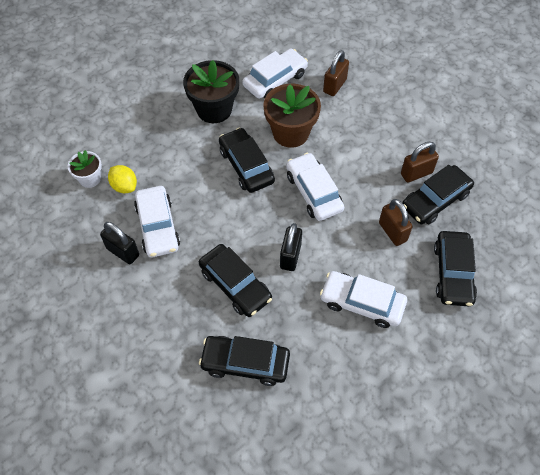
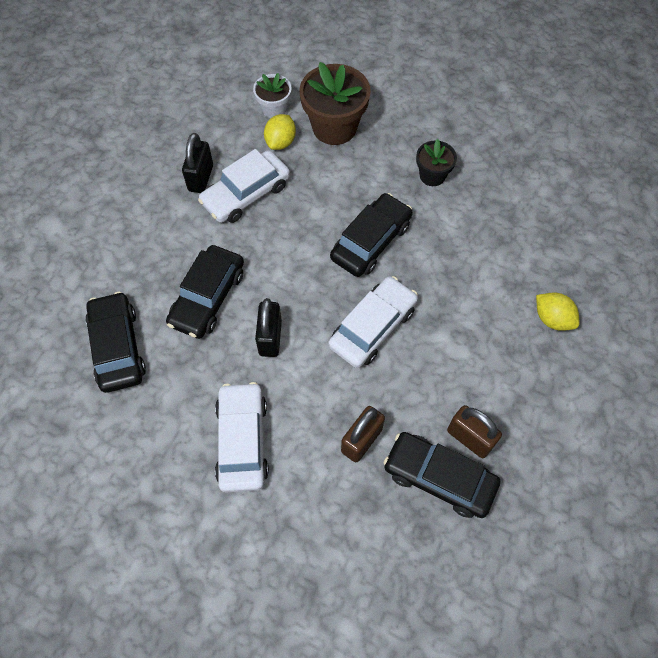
camera: 65 degrees right, 5 degrees up
black flower pot [183,60,239,123] -> black flower pot [416,139,457,186], size x0.56
white car [243,49,308,99] -> none
brown flower pot [263,84,321,148] -> brown flower pot moved to [299,62,371,145]
black padlock [280,223,302,271] -> black padlock turned 75 degrees counterclockwise [255,298,282,357]
brown padlock [323,50,349,96] -> none
black car [434,231,477,306] -> none
none -> yellow lemon [536,293,579,331]

